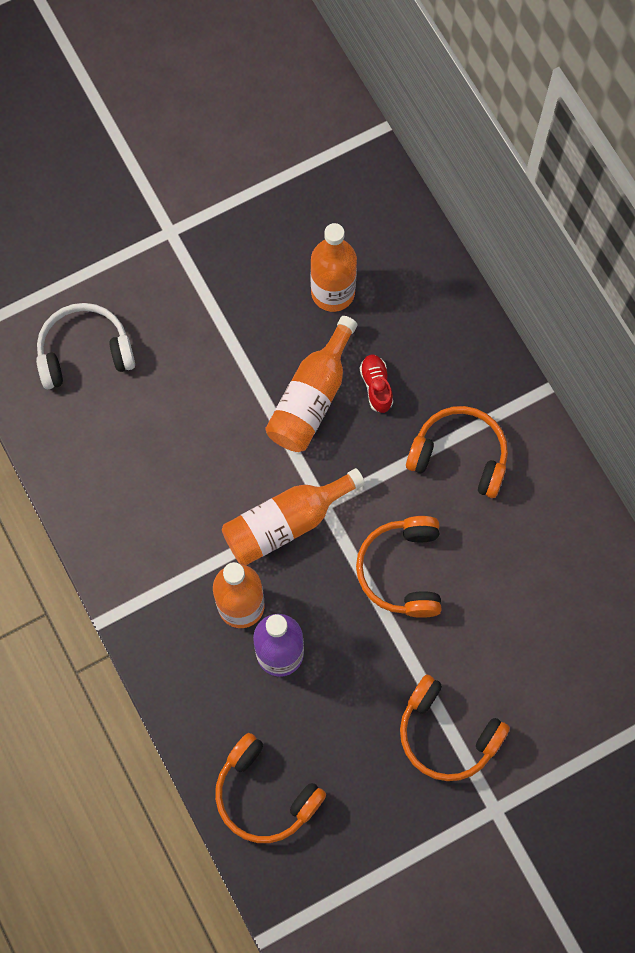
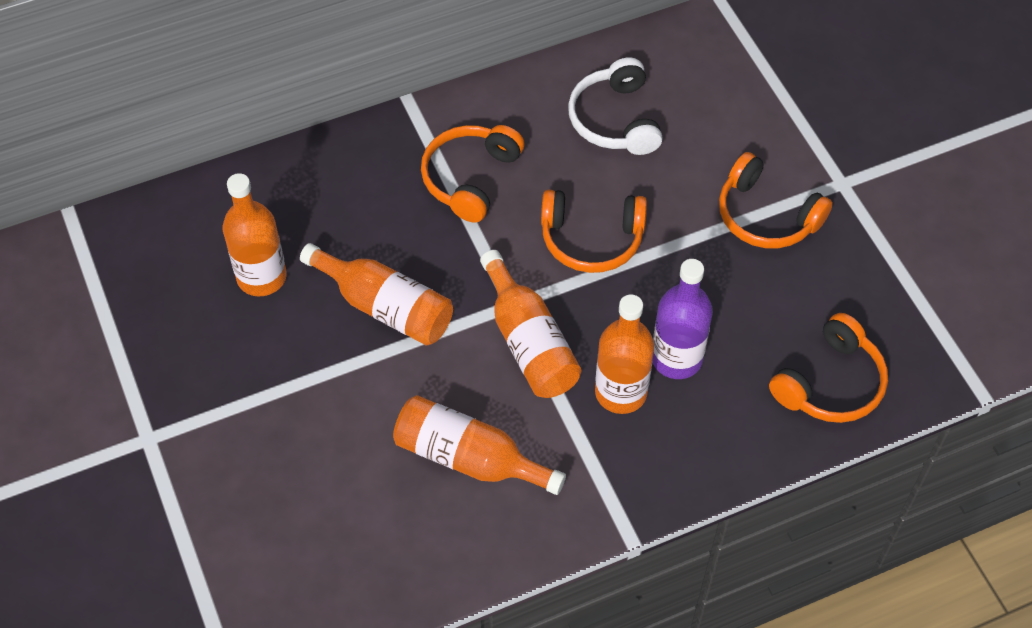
camera: 85 degrees left, 15 degrees down
white headphones [36,303,135,389] -> white headphones moved to [568,57,663,155]
red shoe [359,355,393,413] -> none
orange headphones [400,674,510,781] -> orange headphones turned 90 degrees clockwise [719,152,833,248]
none -> orange bottle [393,395,566,495]

